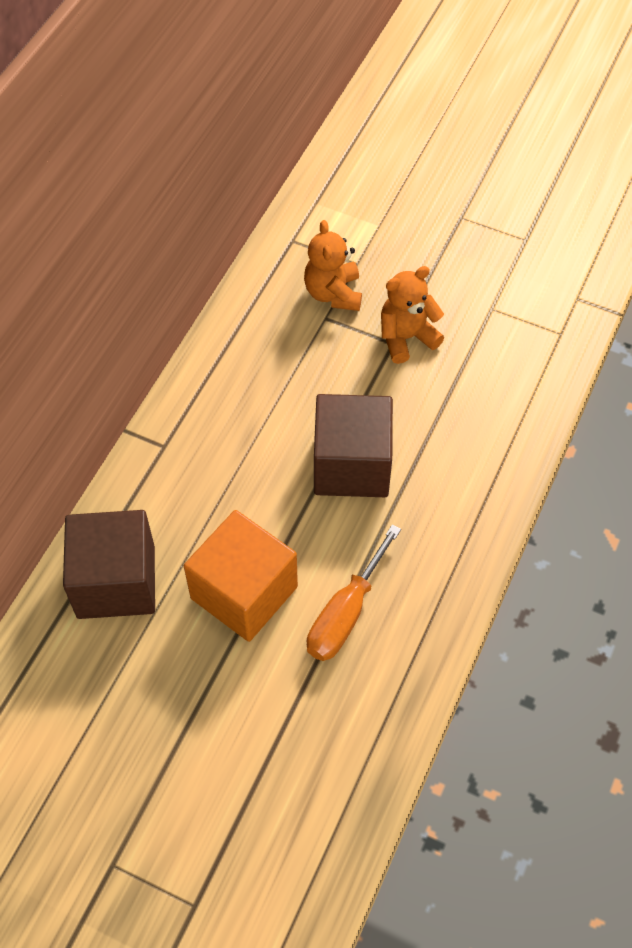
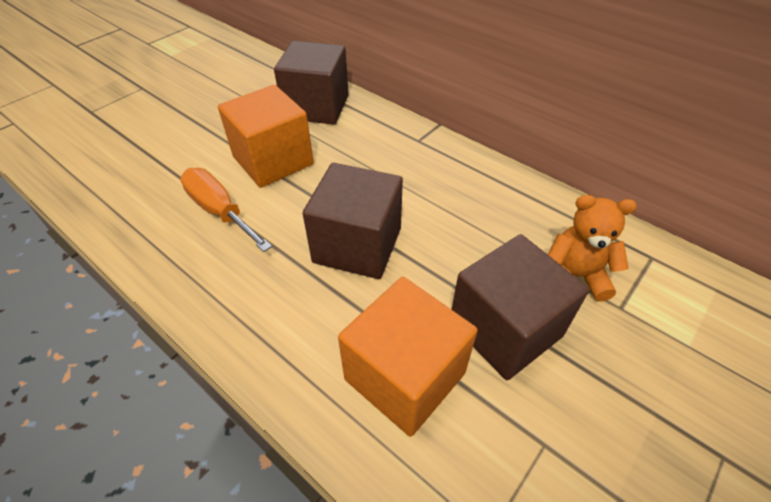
camera: 105 degrees right, 10 degrees down
orange teddy bear [381,266,444,364] -> brown cube [451,234,589,380]
none -> orange cube [338,277,478,437]

